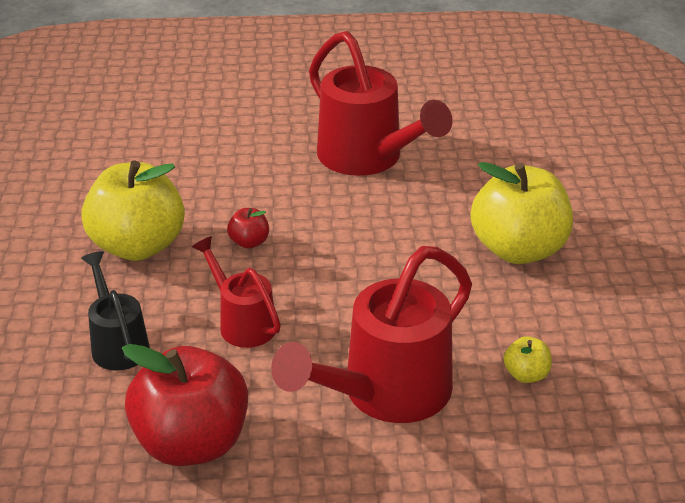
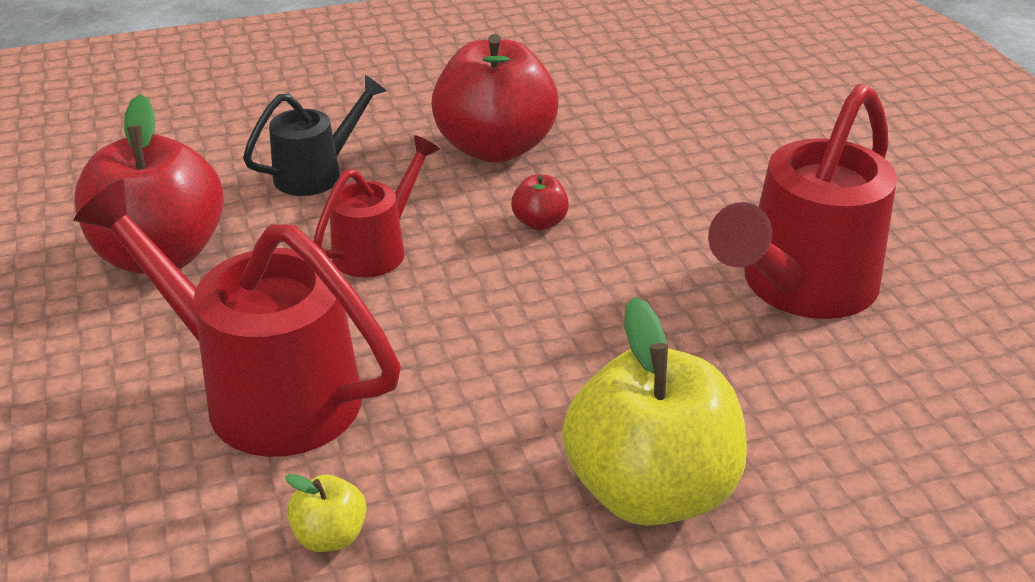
camera: 75 degrees right, 0 degrees up
yellow apple [81,160,185,261] -> red apple [431,34,559,163]

